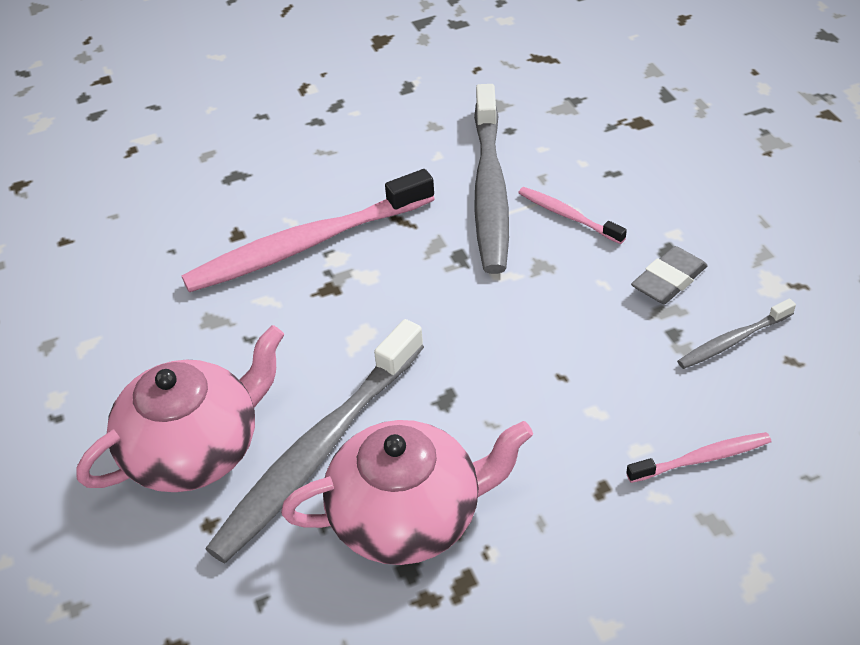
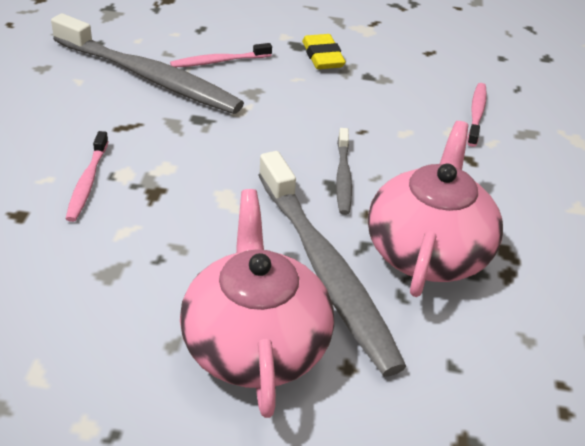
camera: 65 degrees left, 5 degrees down
pink toothbrush [182,169,435,292] -> pink toothbrush [66,131,109,222], size x0.47
grey eraser [631,246,708,304] -> yellow eraser [302,34,346,69]
grey toothbrush [677,299,796,369] -> grey toothbrush moved to [336,128,352,215]

